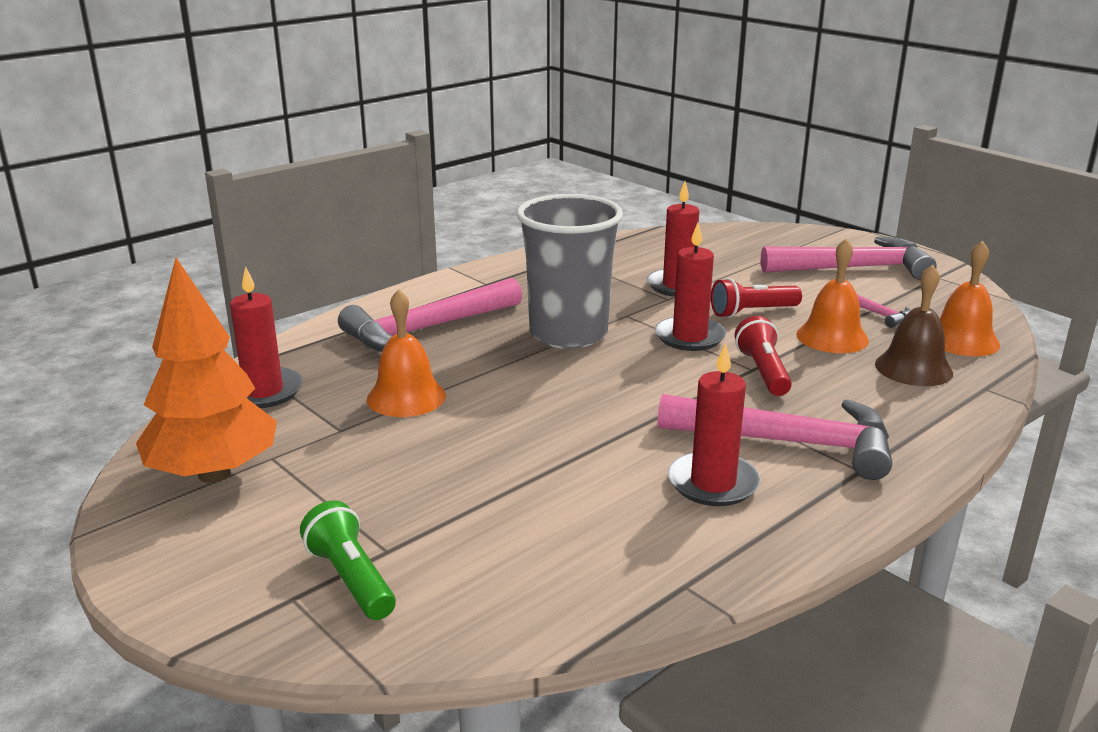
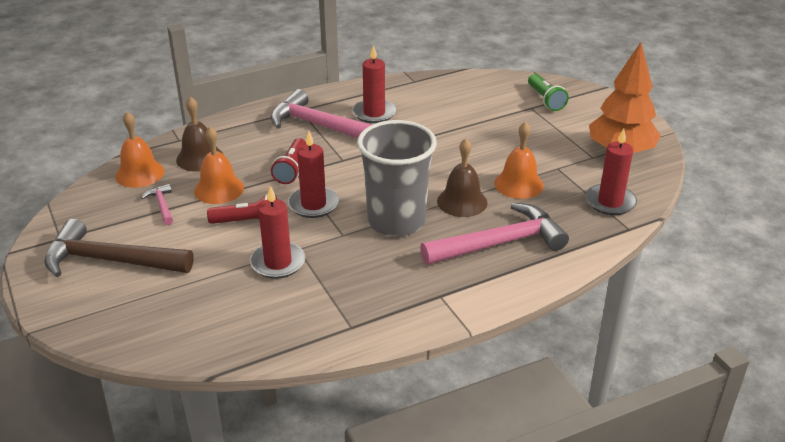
camera: 165 degrees left, 10 degrees up
pink hammer [761,236,937,280] -> brown hammer [44,219,193,277]
none -> brown bell [437,138,487,217]

